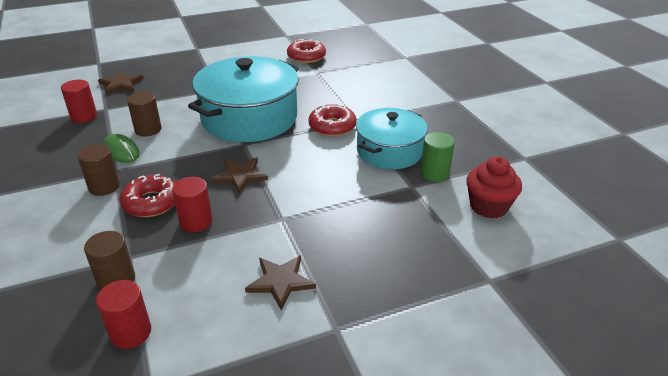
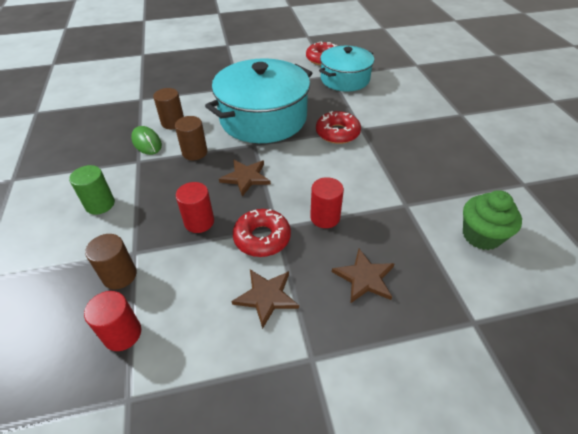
camera: 10 degrees right, 10 degrees up
red cylinder [61,80,97,123] -> red cylinder moved to [310,177,344,228]
brown cylinder [77,144,120,196] -> brown cylinder moved to [175,116,208,160]
brown star [98,71,144,95] -> brown star moved to [332,249,395,304]
red donut [120,174,176,217] -> red donut moved to [233,209,291,257]
turquoise pot [356,108,428,169] -> turquoise pot moved to [319,46,374,92]
green cylinder [420,132,455,182] -> green cylinder moved to [69,165,115,215]
red cupcake [466,156,522,219] -> green cupcake [463,190,522,250]

